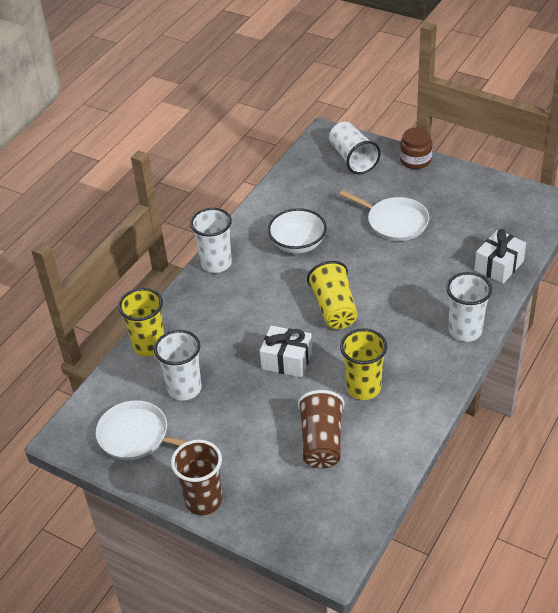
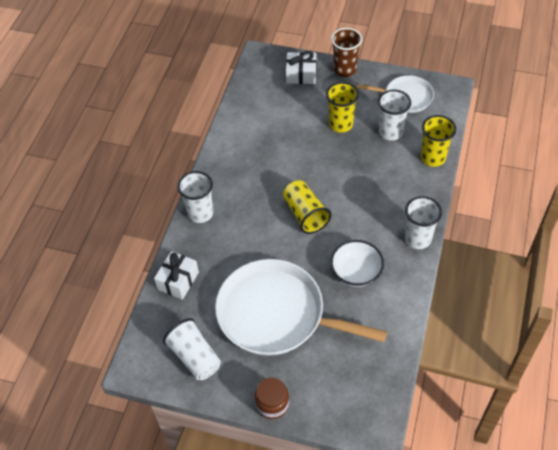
camera: 165 degrees right, 10 degrees up
white gift [260,326,312,378] -> white gift moved to [286,51,316,84]
brown cup [298,390,345,469] -> none
white cup [329,122,381,175] -> white cup moved to [163,318,221,380]
white pan [339,190,429,241] -> white pan [215,259,387,356], size x1.88
yellow cup [340,329,387,400] -> yellow cup moved to [326,82,359,133]

